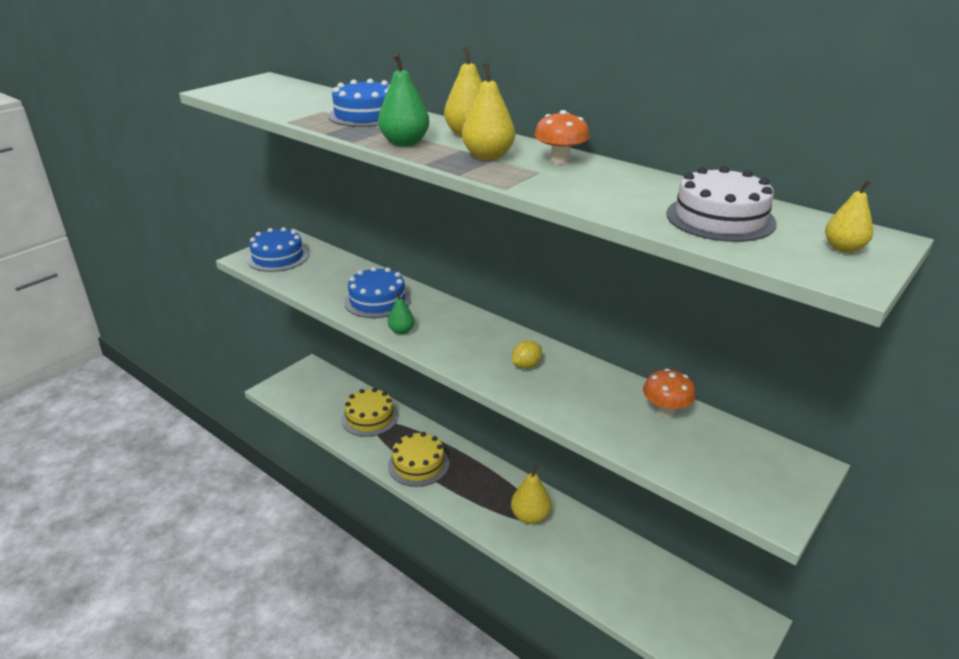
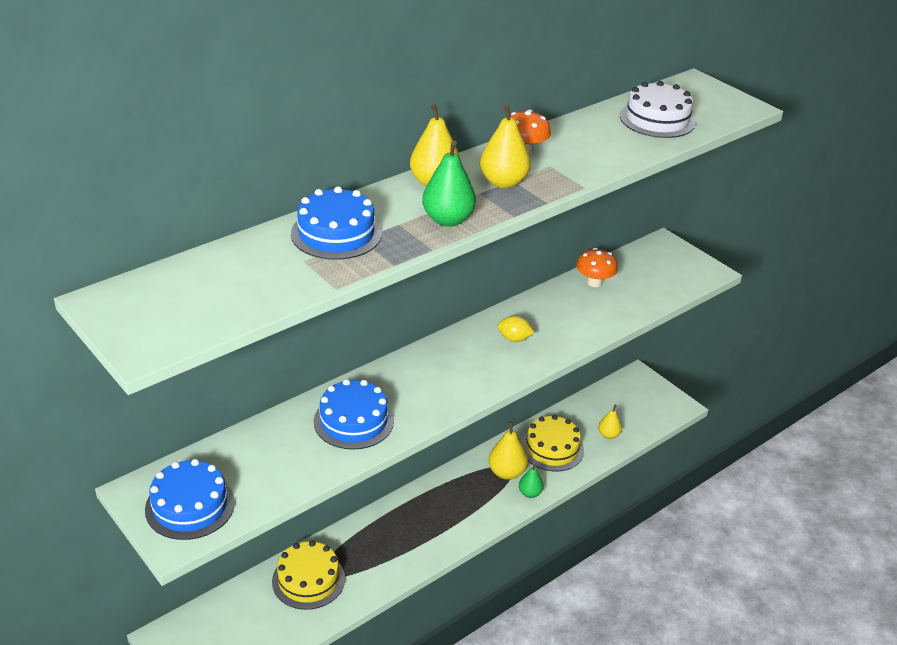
camera: 80 degrees left, 5 degrees up
green pear [388,292,415,334] -> green pear moved to [519,464,544,498]
yellow cake [388,432,449,487] -> yellow cake moved to [521,415,584,471]
yellow lemon [512,340,542,369] -> yellow lemon turned 45 degrees counterclockwise [497,316,535,342]
yellow pear [825,180,873,253] -> yellow pear moved to [598,405,622,439]

